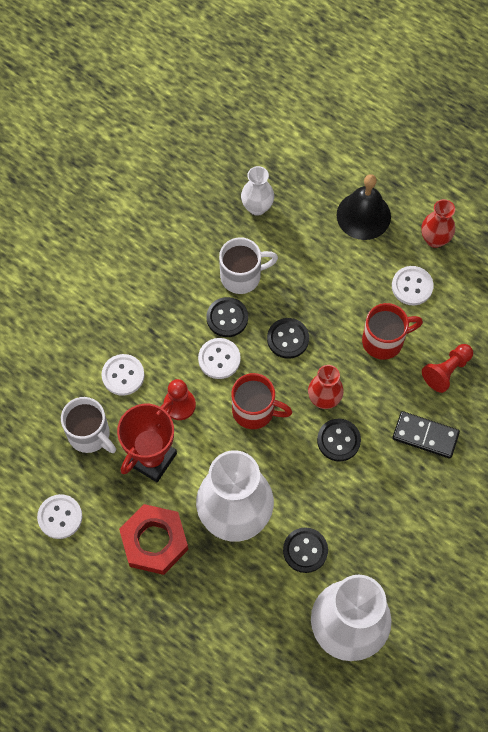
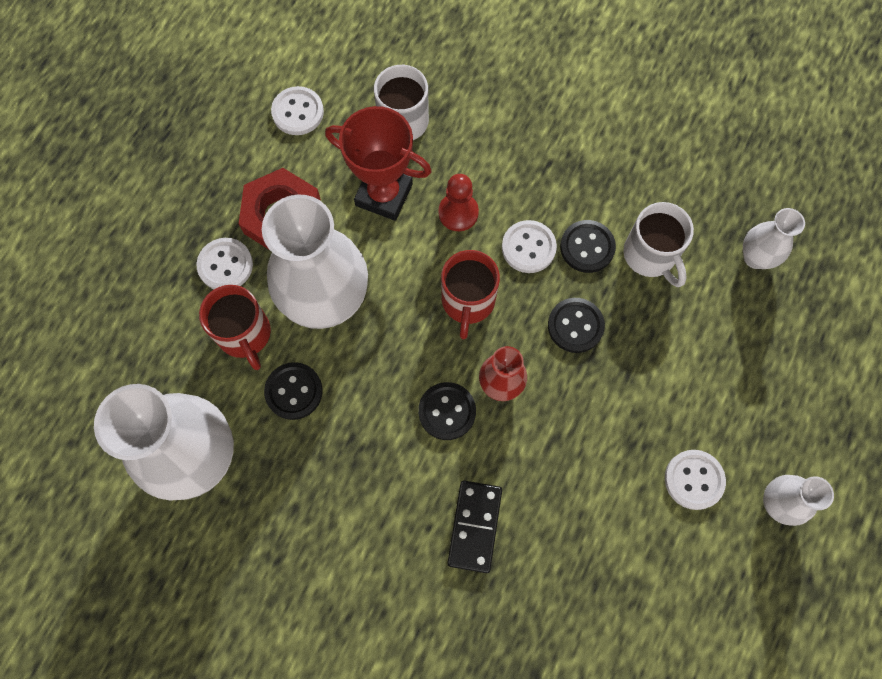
camera: 80 degrees right, 5 degrees up
white button [102,354,145,396] -> white button moved to [196,238,253,289]
black bell [337,174,391,240] -> none
red mug [362,303,423,360] -> red mug moved to [199,285,271,370]
red vase [421,199,455,248] -> white vase [763,475,834,526]
red pawn [422,344,473,393] -> none

